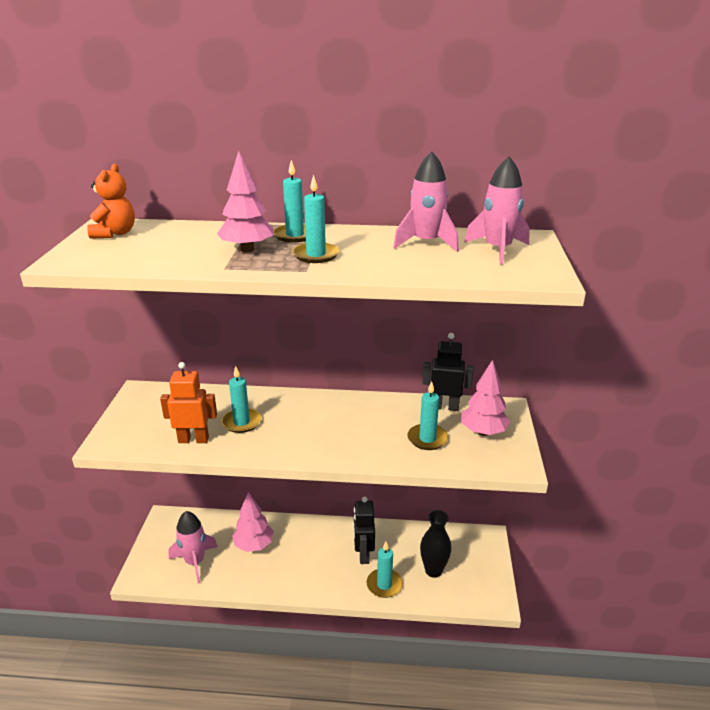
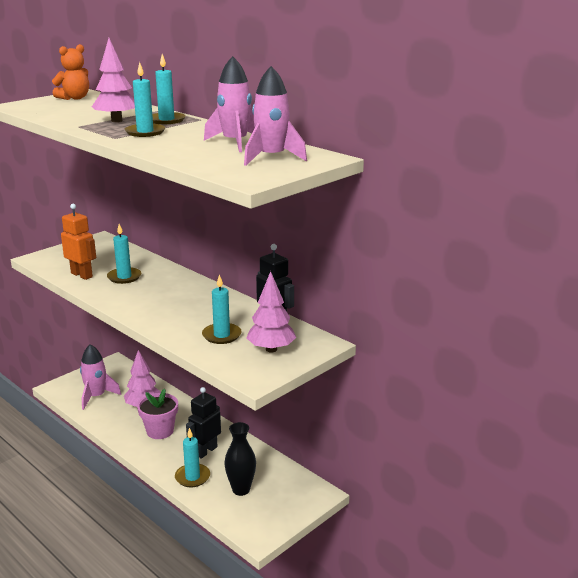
camera: 40 degrees right, 5 degrees down
none -> pink flower pot [137,389,178,439]

